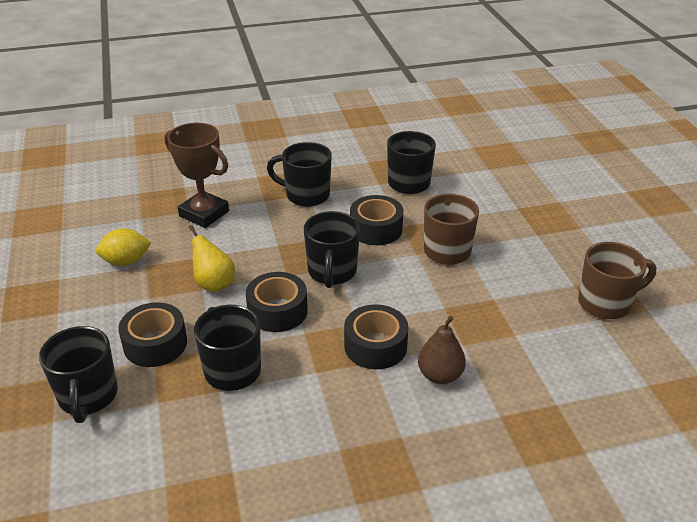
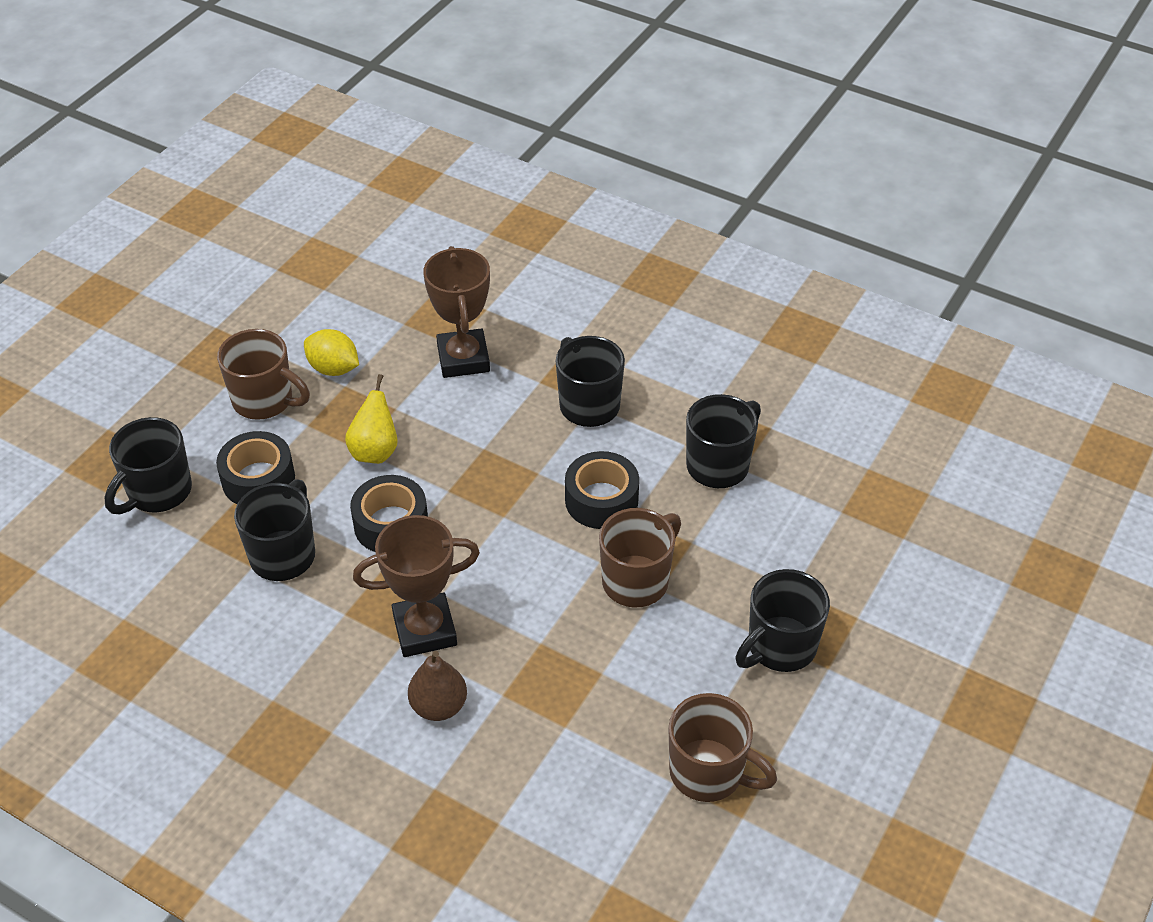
camera: 45 degrees right, 10 degrees up
black mug [304,211,360,288] -> black mug moved to [735,569,830,672]
black tape [344,304,408,369] -> brown trophy [353,515,480,657]
none -> brown mug [217,329,310,420]

